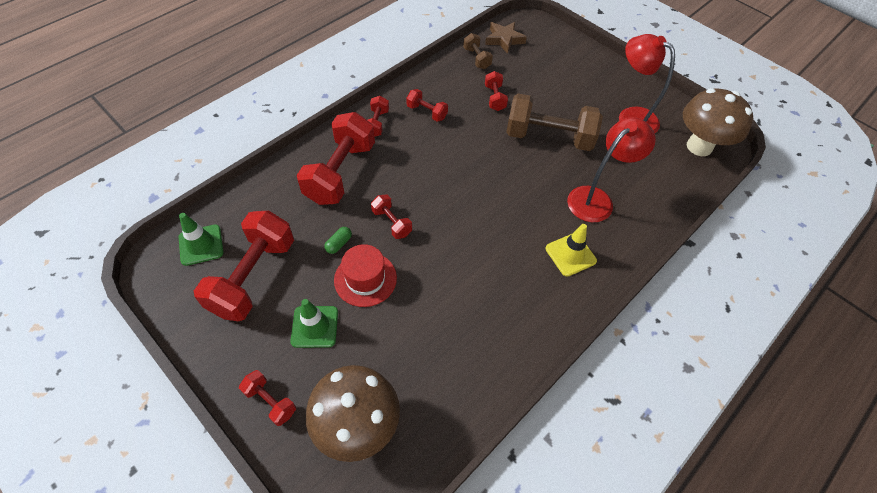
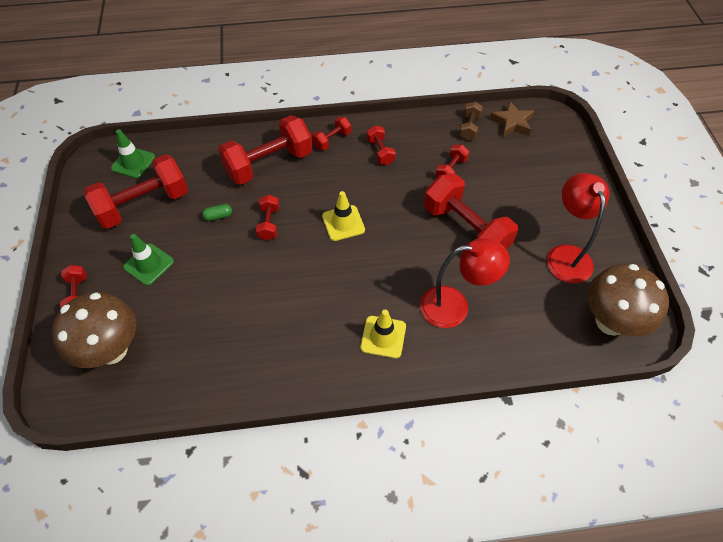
camera: 40 degrees right, 0 degrees up
red hat [334,244,397,307] -> none
brown dumbbell [506,93,603,151] -> red dumbbell [424,173,518,249]
none -> yellow traffic cone [322,191,365,241]

